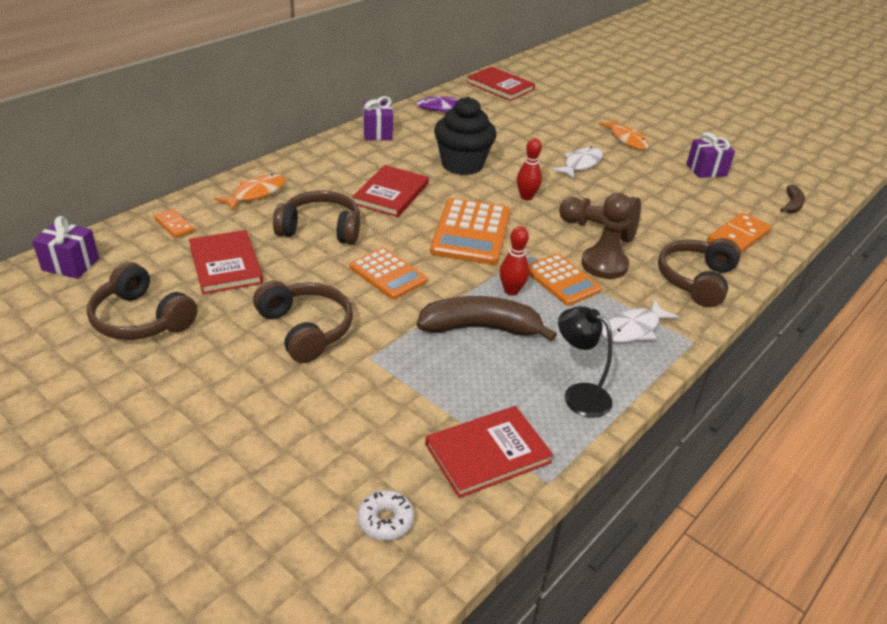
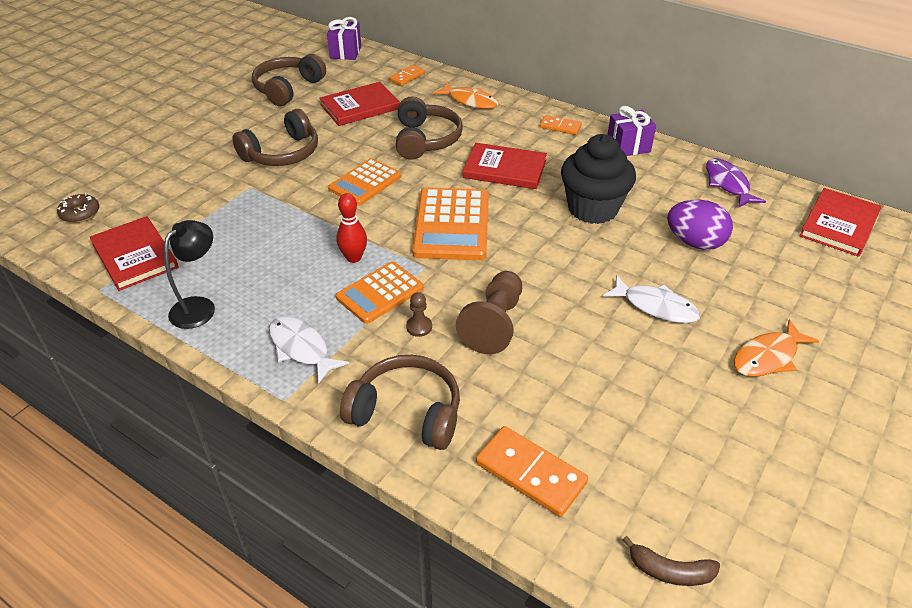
camera: 85 degrees right, 5 degrees up
white donut [357,490,414,541] -> brown donut [57,193,99,223]
brown banana [417,296,557,342] -> none
orange calculator [430,198,510,265] -> orange calculator turned 90 degrees counterclockwise [412,188,489,260]
red bowling pin [517,138,542,200] -> none
brown pawn [581,193,633,279] -> brown pawn [406,292,432,337], size x0.47
purple gift [686,132,735,178] -> none
none -> orange domino [540,115,582,135]
none -> purple egg [667,200,733,250]

